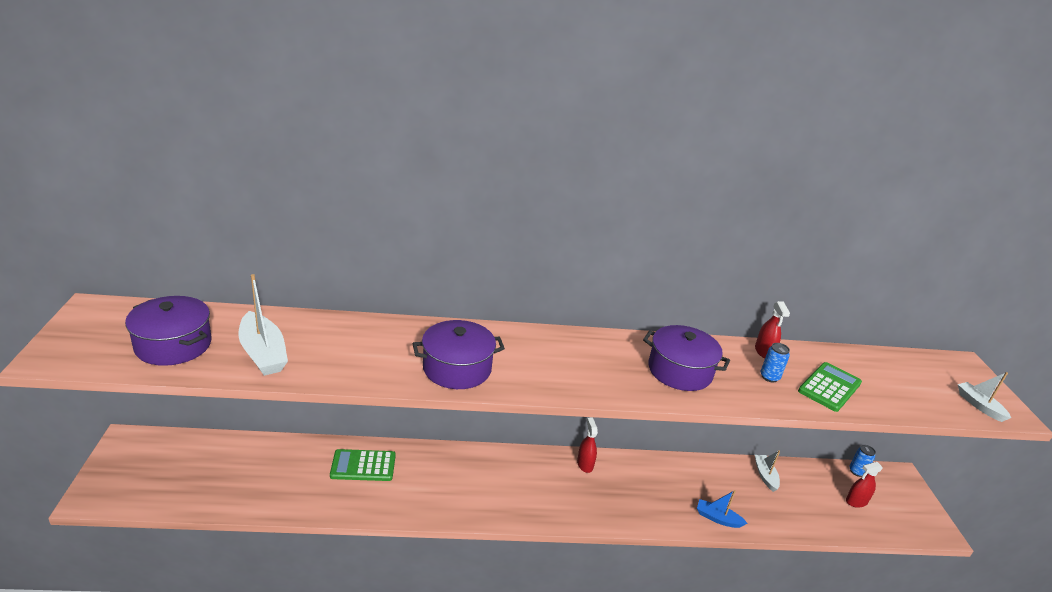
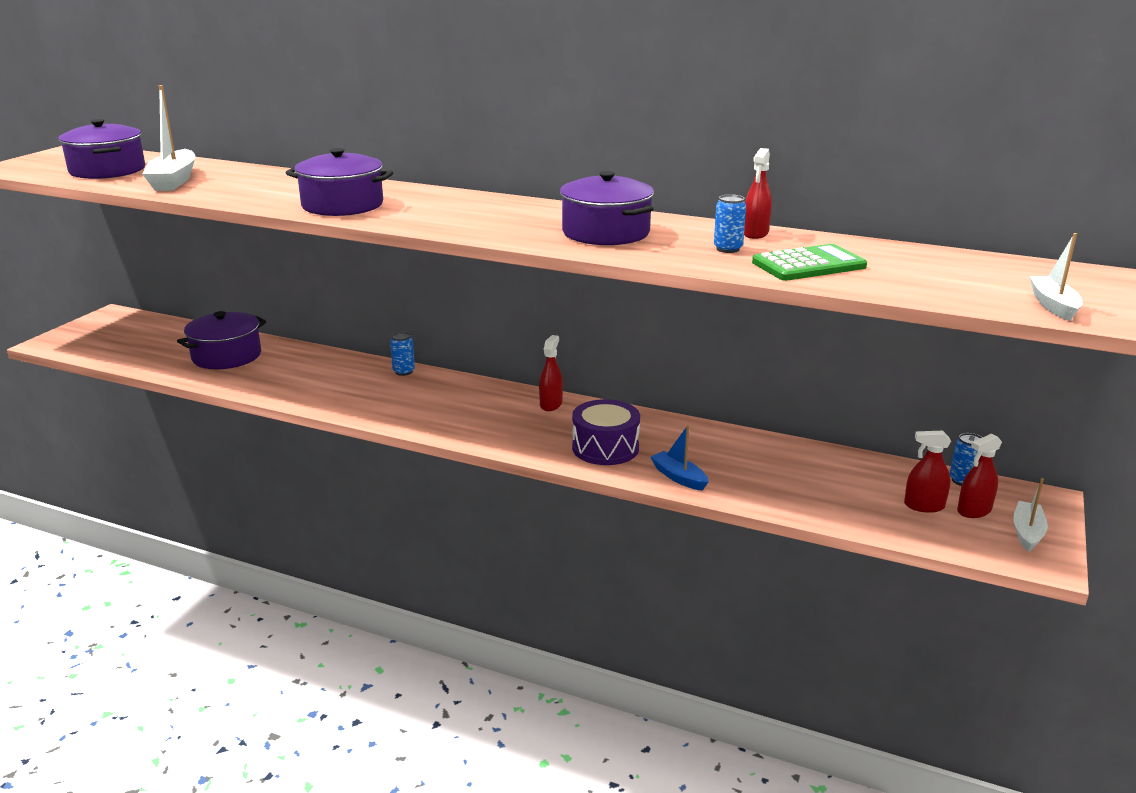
camera: 30 degrees right, 5 degrees down
green calculator [330,449,396,481] -> none
white boat [755,450,780,492] -> white boat moved to [1013,478,1048,552]
none -> purple pot [177,311,266,369]
none -> blue can [390,332,415,376]
none -> purple drum [572,399,640,465]
none -> red spray bottle [957,434,1002,518]

